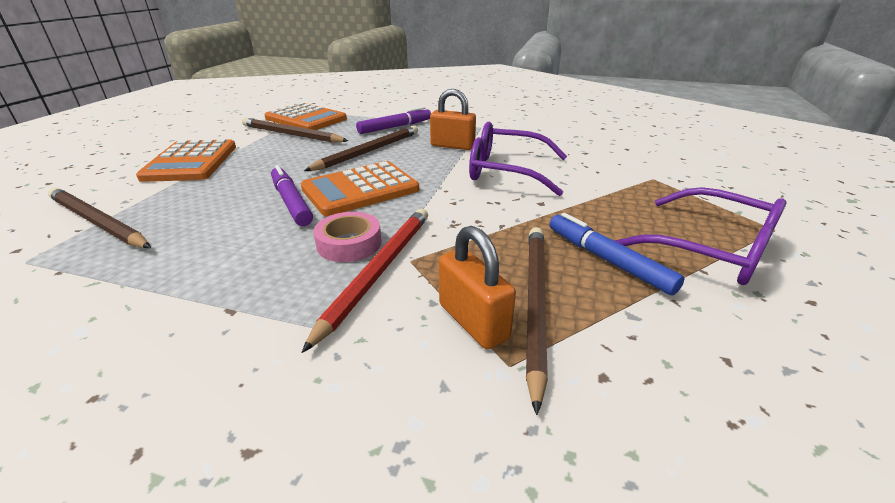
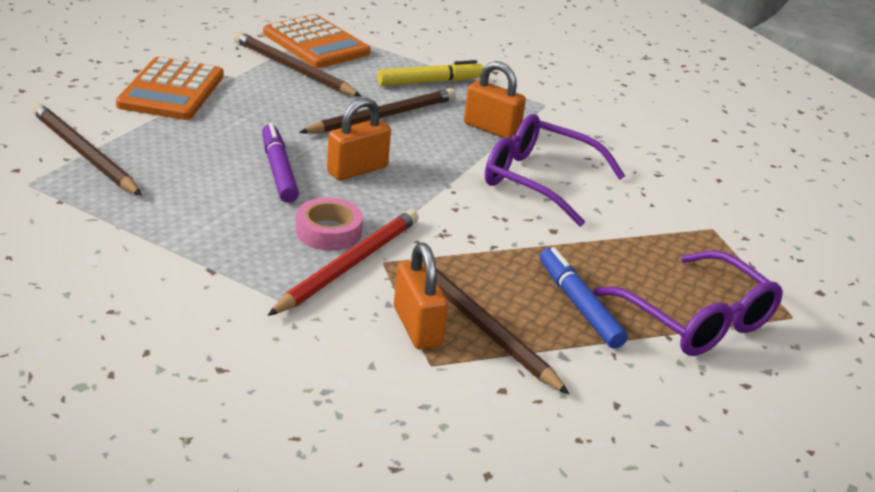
camera: 10 degrees right, 0 degrees up
orange calculator [301,161,419,216] -> orange padlock [327,98,391,181]
purple marker [356,107,431,134] -> yellow marker [377,60,483,86]
brown pencil [526,227,548,415] -> brown pencil turned 60 degrees counterclockwise [410,257,569,394]

